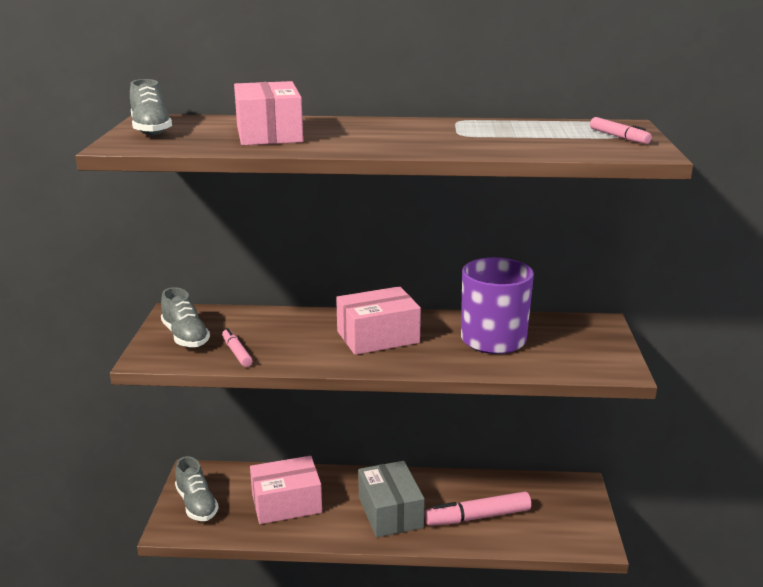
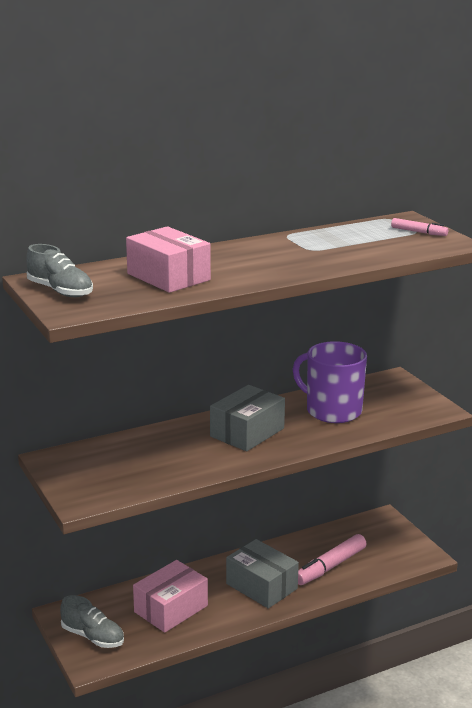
camera: 30 degrees left, 0 degrees up
grey shoe [161,287,210,347] -> none
pink marker [222,328,253,367] -> none
pink box [336,286,421,355] -> grey box [210,385,285,451]

